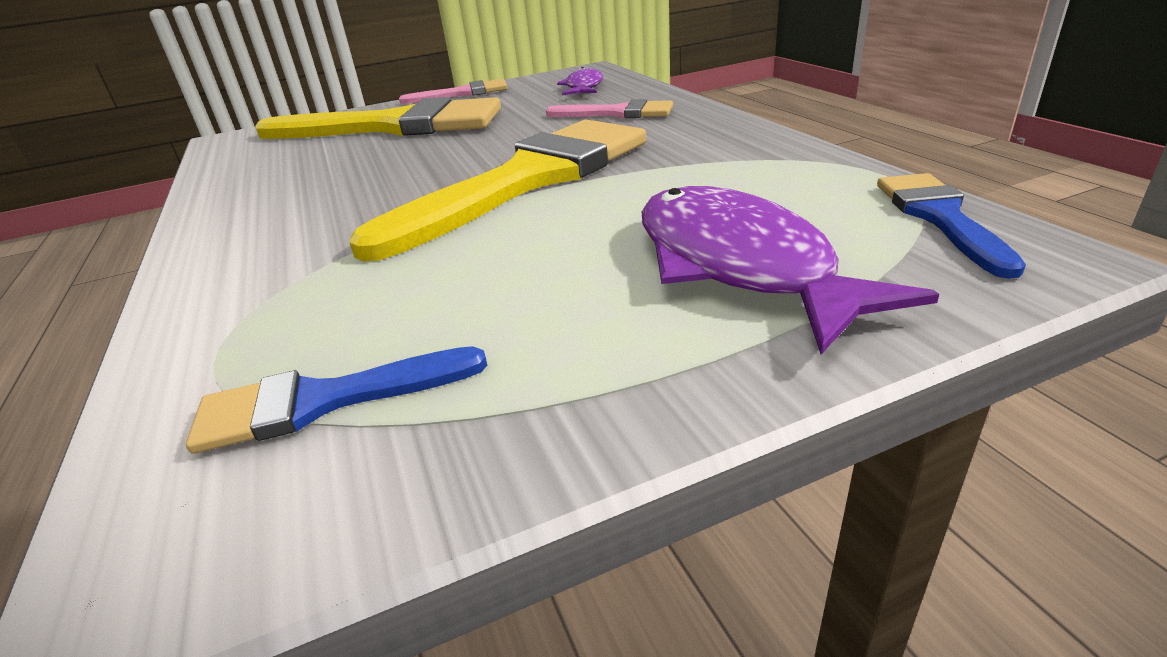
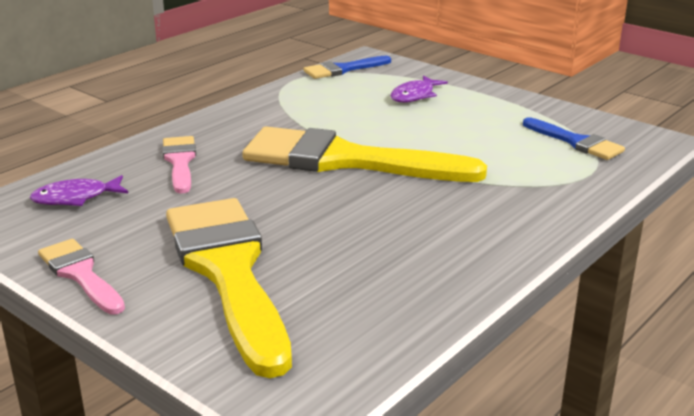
camera: 120 degrees left, 5 degrees down
purple fish [642,186,939,354] -> purple fish [391,75,448,103], size x0.54

